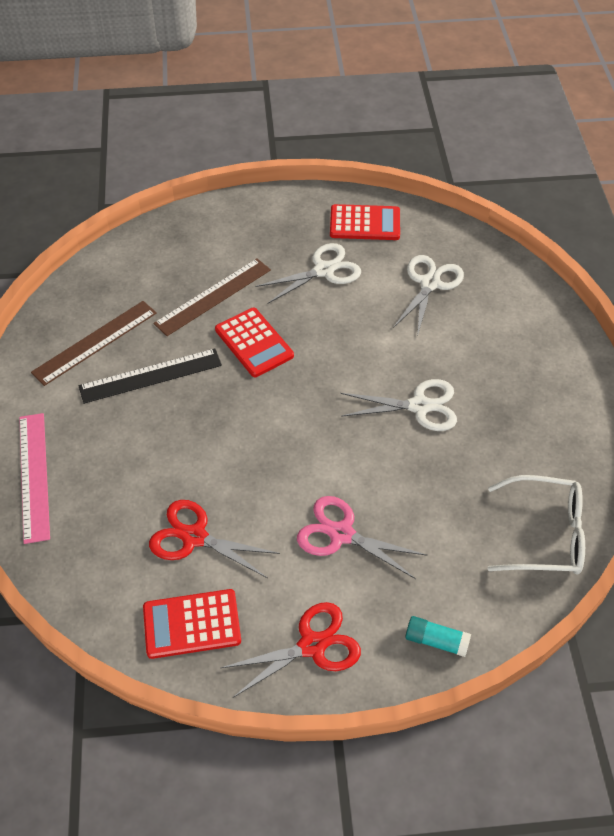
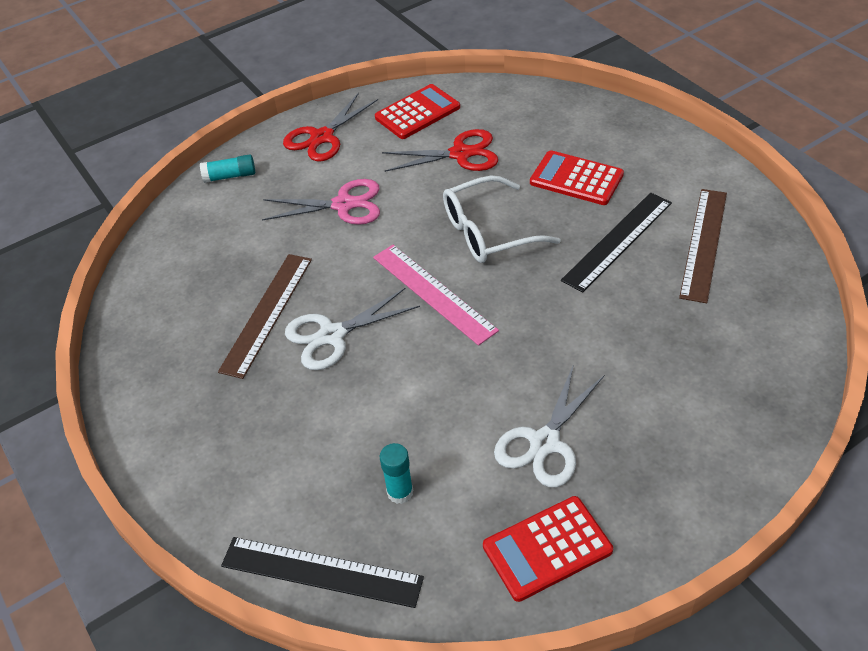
camera: 155 degrees right, 5 degrees down
pink ruler [19,413,50,544] -> pink ruler moved to [373,245,499,346]
brown ruler [153,259,271,336] -> brown ruler moved to [218,254,312,379]
red calculator [215,308,294,377] -> red calculator moved to [530,150,624,205]
white scissors [393,255,464,337] -> turquoise glue stick [380,443,413,504]
white glasses [487,475,585,575] -> white glasses moved to [443,176,561,263]
none -> black ruler [221,537,424,608]

